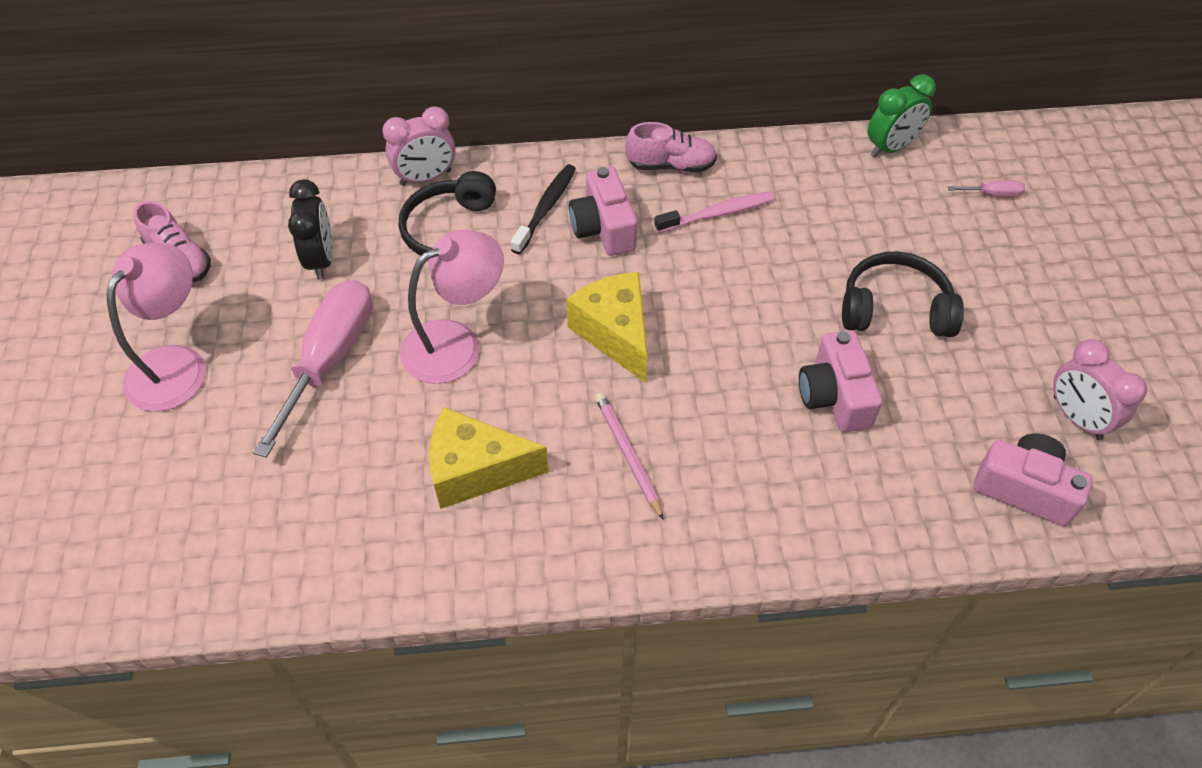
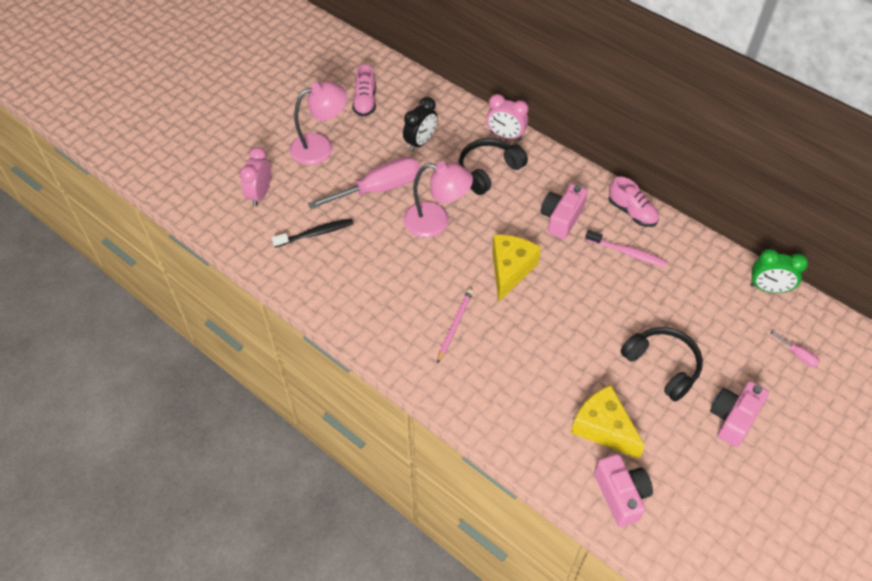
camera: 45 degrees right, 0 degrees up
yellow cheese [429,407,549,509] -> yellow cheese moved to [571,385,645,459]
black toothbrush [511,164,576,254] -> black toothbrush moved to [272,218,354,247]
pink camera [799,330,883,433] -> pink camera moved to [710,381,769,447]
pink clock [1053,339,1147,440] -> pink clock moved to [239,147,271,206]

